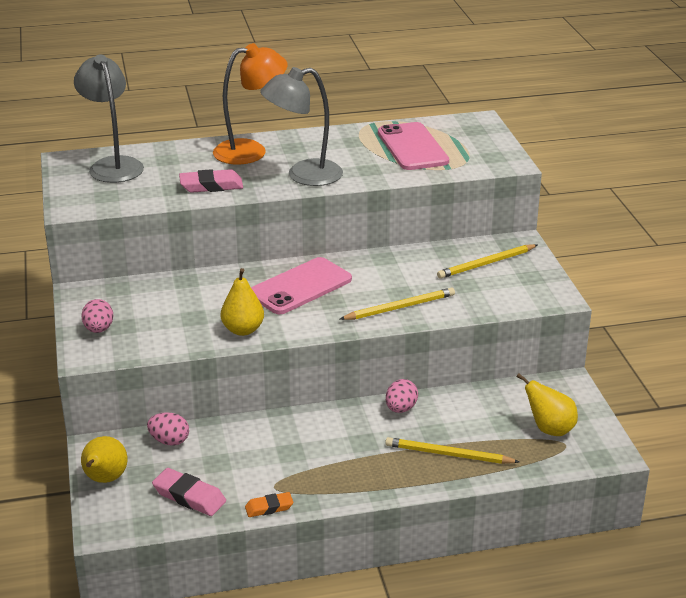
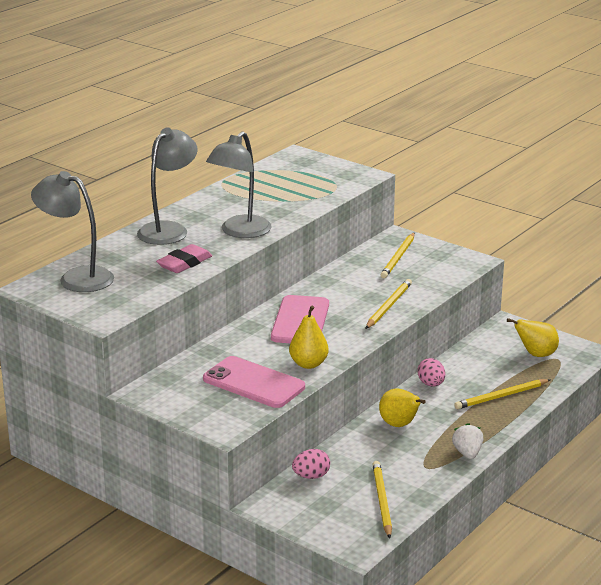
camera: 40 degrees left, 5 degrees down
pink egg [81,299,113,333] -> none
yellow pear [81,436,128,483] -> yellow pear moved to [379,388,425,427]
pink eraser [152,468,226,516] -> yellow pencil [372,461,392,538]
orange lamp [213,43,288,164] -> grey lamp [137,127,198,245]
orange eraser [245,492,293,517] -> none
pink phone [378,122,449,170] -> pink phone moved to [203,356,305,408]
none -> white strawberry [452,423,483,459]

